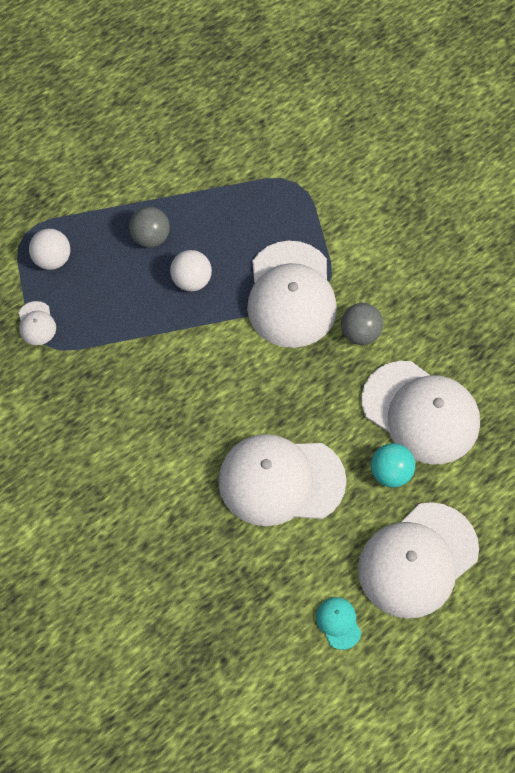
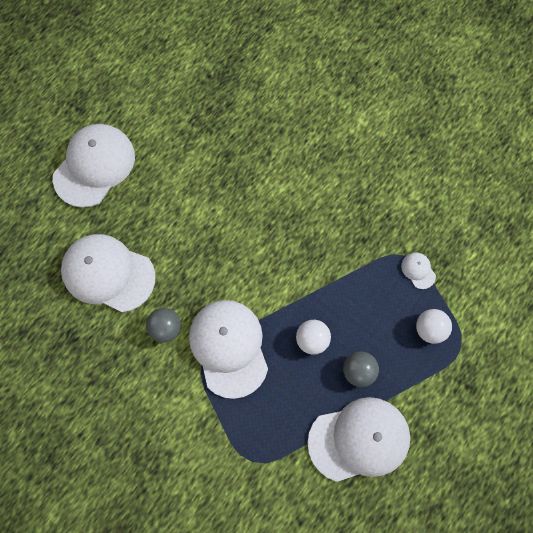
camera: 165 degrees right, 10 degrees up
white cap [218,434,347,526] -> white cap moved to [308,397,410,482]
turquoise cap [316,597,361,650] -> none
turquoise ball [371,443,415,488] -> none

